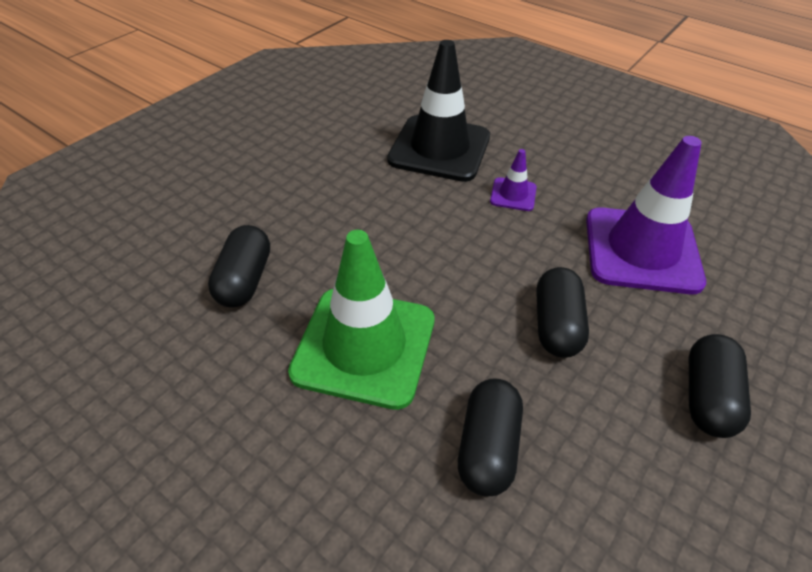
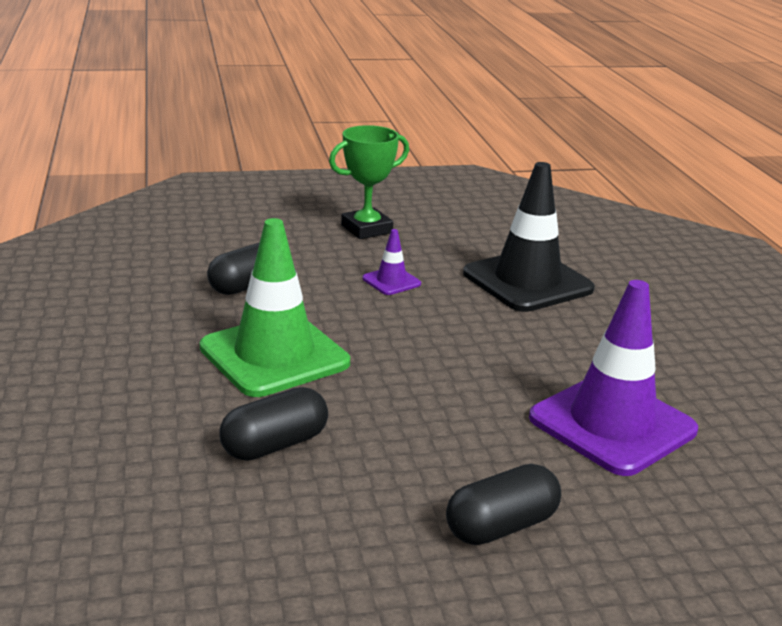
camera: 40 degrees right, 20 degrees down
purple traffic cone [490,149,537,211] -> purple traffic cone moved to [362,229,421,295]
black capsule [536,267,589,358] -> none
none -> green trophy [329,125,409,239]

